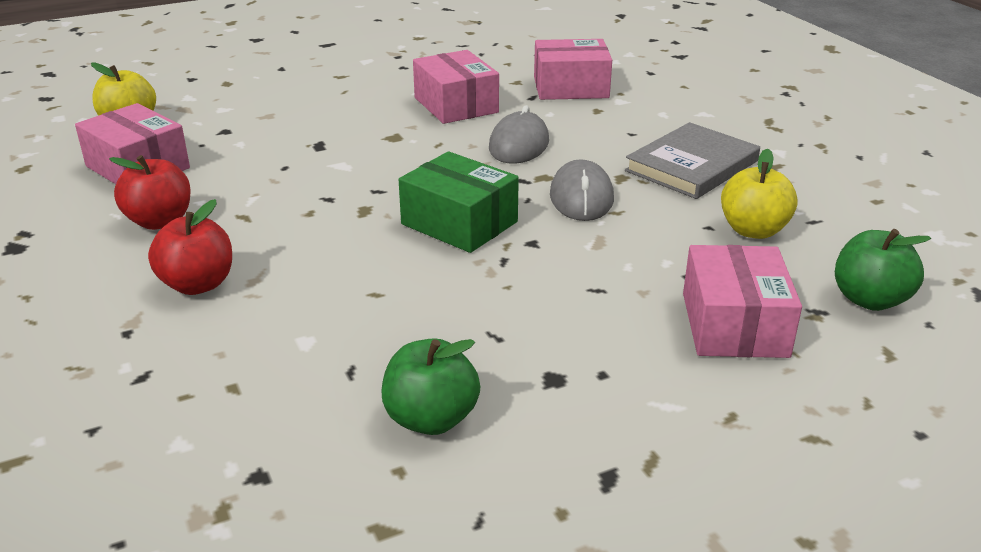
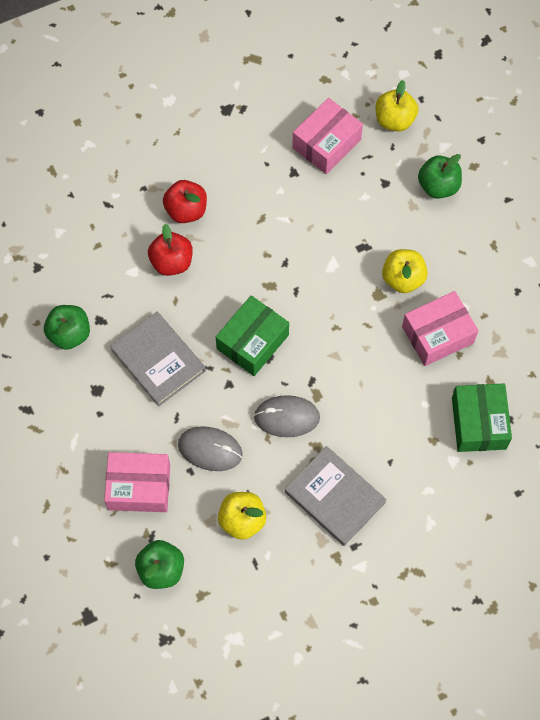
camera: 90 degrees right, 35 degrees up
red apple [109,155,191,230] -> red apple moved to [148,224,193,276]
grey mouse [489,105,549,164] -> grey mouse moved to [178,426,243,471]
pink box [534,39,612,100] -> green box [452,383,512,452]
none -> grey book [110,312,206,407]
none -> yellow apple [382,249,428,293]
none -> green apple [418,154,462,199]

